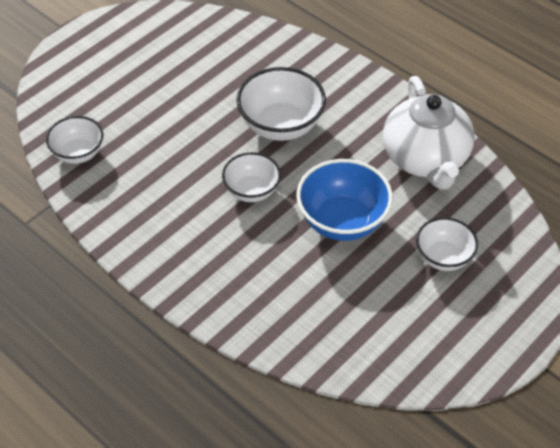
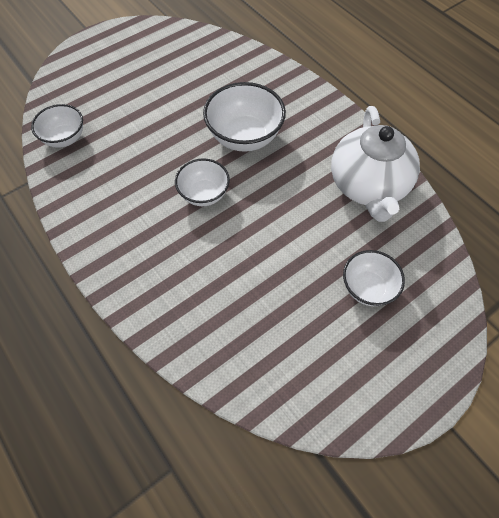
camera: 10 degrees right, 10 degrees up
blue bowl [296,159,393,241] -> none

